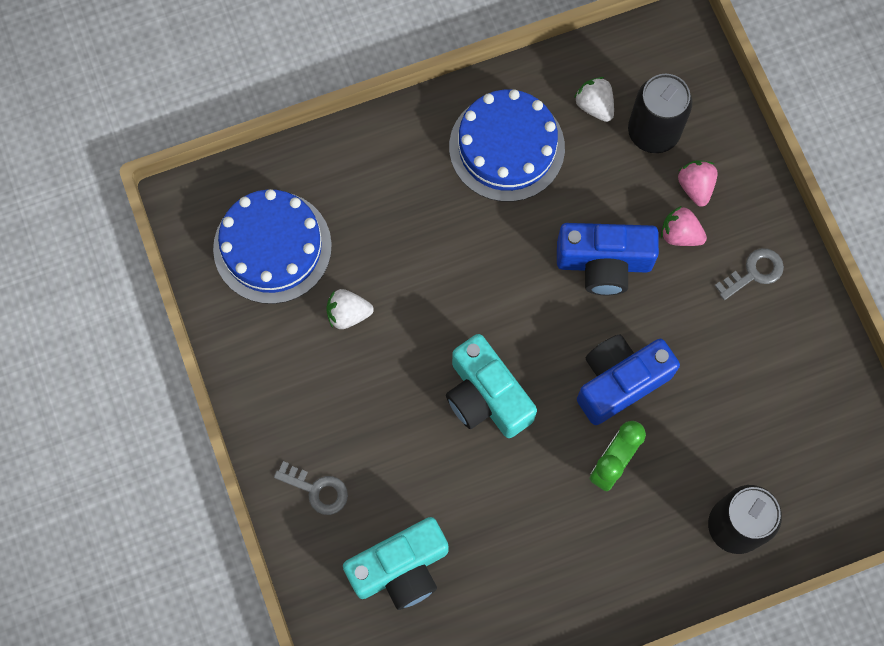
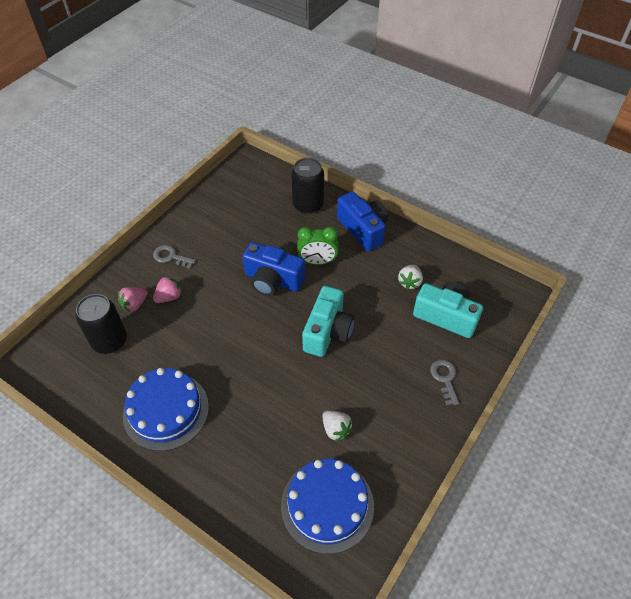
camera: 125 degrees left, 20 degrees down
blue camera [557,223,659,295] -> blue camera moved to [337,191,388,251]
white strawberry [574,77,614,122] -> white strawberry moved to [398,265,423,290]
pink strawberry [661,206,707,246] -> pink strawberry turned 120 degrees counterclockwise [153,276,182,303]

